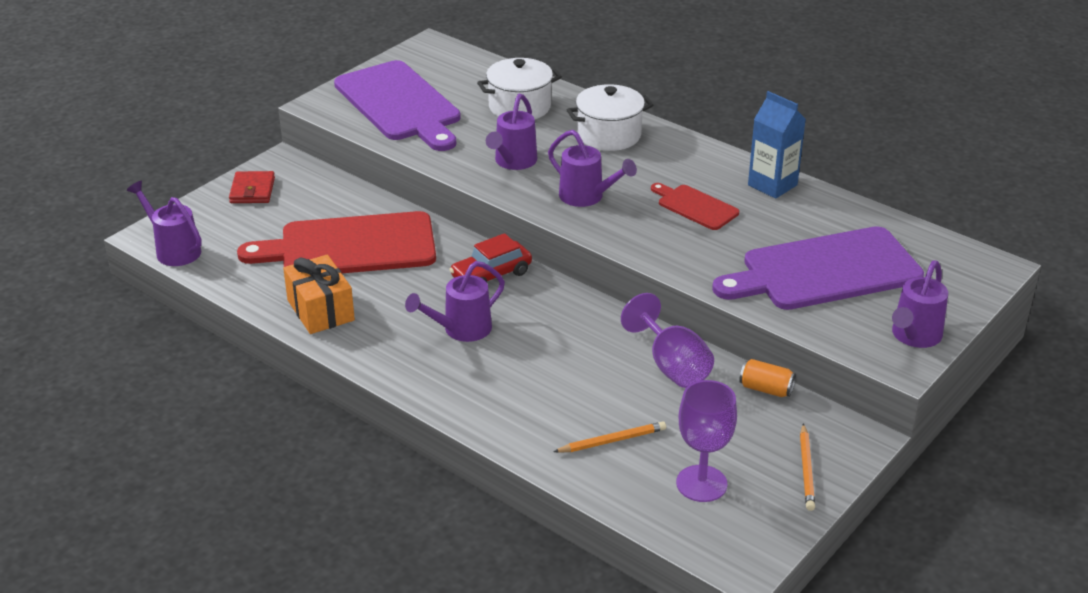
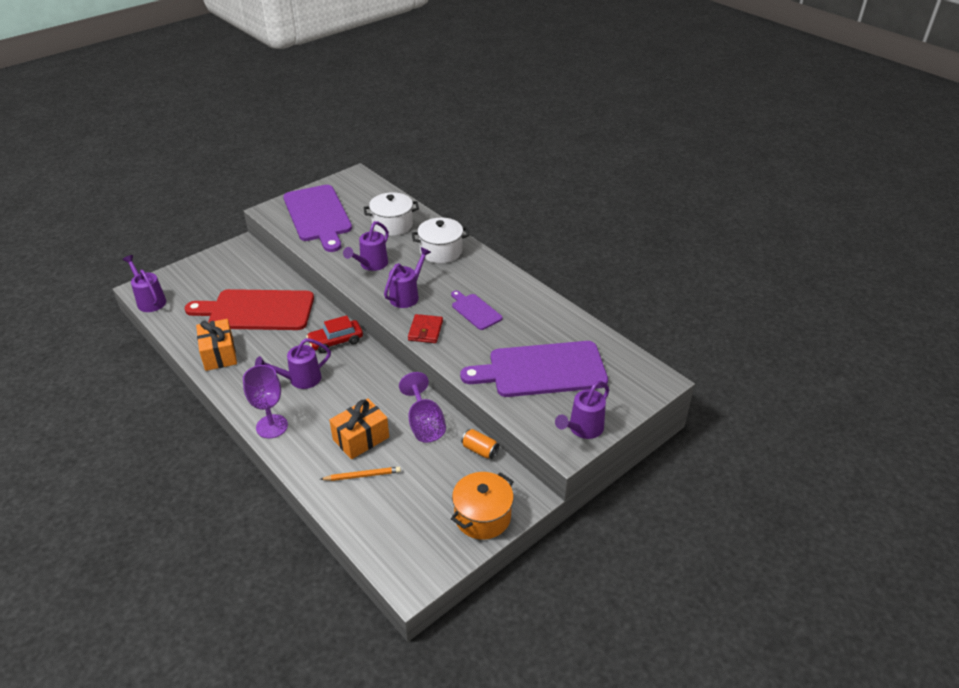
camera: 10 degrees right, 5 degrees up
red wallet [229,171,275,203] -> red wallet moved to [408,314,443,343]
purple watering can [548,130,637,207] -> purple watering can turned 105 degrees counterclockwise [384,247,431,308]
red cutting board [651,183,739,230] -> purple cutting board [451,291,503,330]
purple goblet [676,380,737,502] -> purple goblet moved to [243,365,288,438]
blue carton [748,91,806,199] -> none
orange pencil [800,424,815,511] -> orange pot [451,472,514,540]
none -> orange gift [329,398,389,459]

